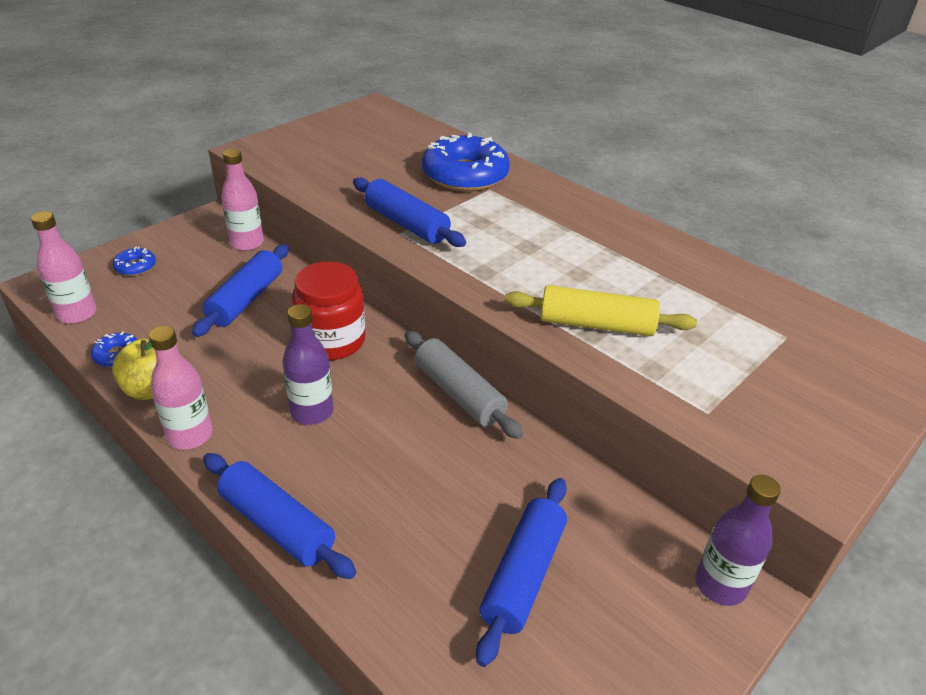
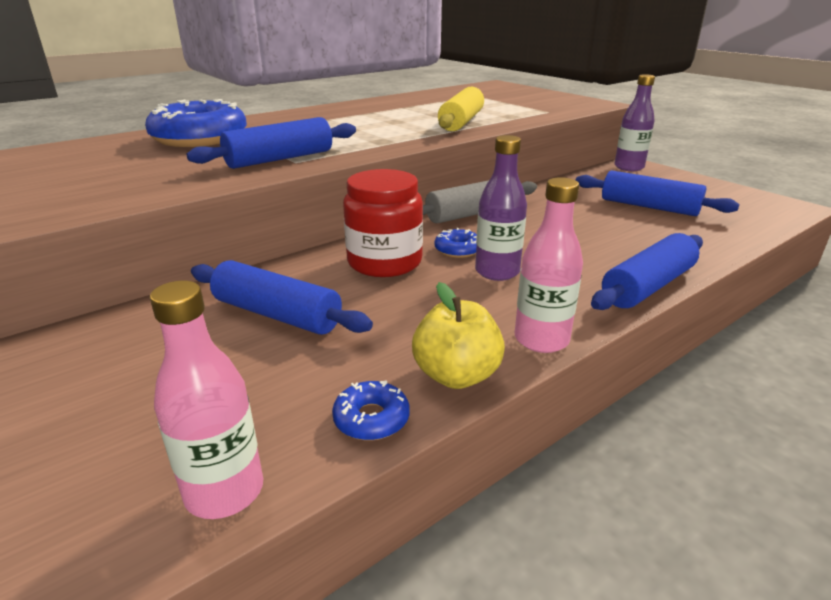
camera: 80 degrees left, 10 degrees down
blue donut [113,247,156,276] -> blue donut moved to [434,228,477,258]
pink bottle [221,149,264,251] -> none

